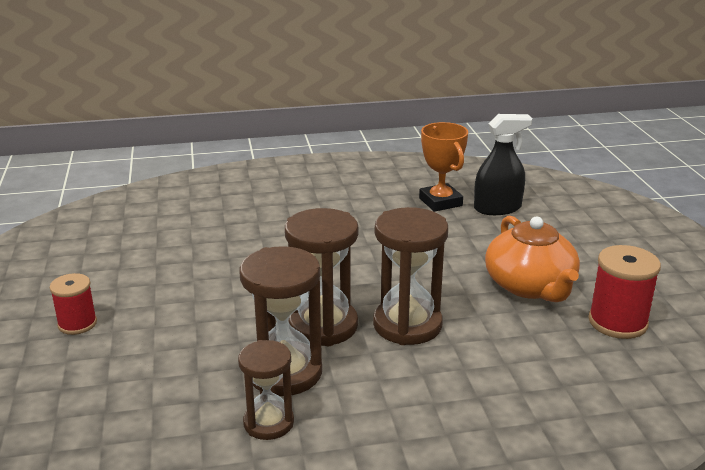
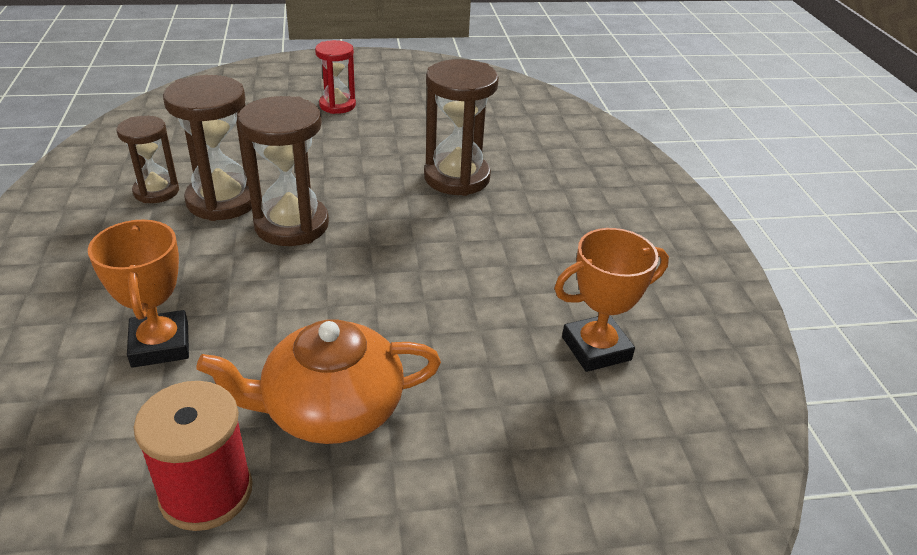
camera: 90 degrees right, 10 degrees up
red spool [49,273,97,335] -> red hourglass [315,40,356,114]
brown hourglass [373,207,448,345] -> brown hourglass moved to [424,59,499,196]
black spray bottle [474,114,532,215] -> none
none -> orange trophy [88,220,189,368]

